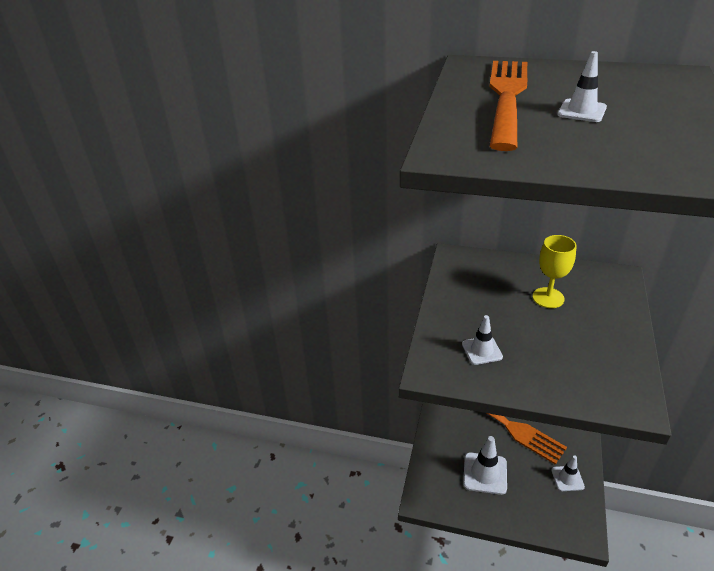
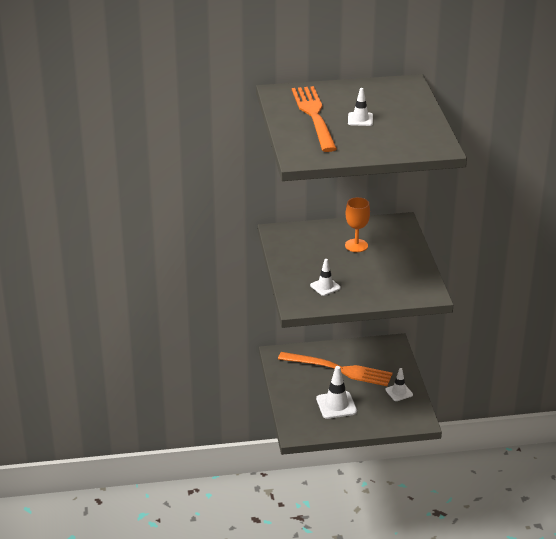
camera: 25 degrees left, 5 degrees down
yellow goblet [532,235,577,308] -> orange goblet [345,197,370,252]

